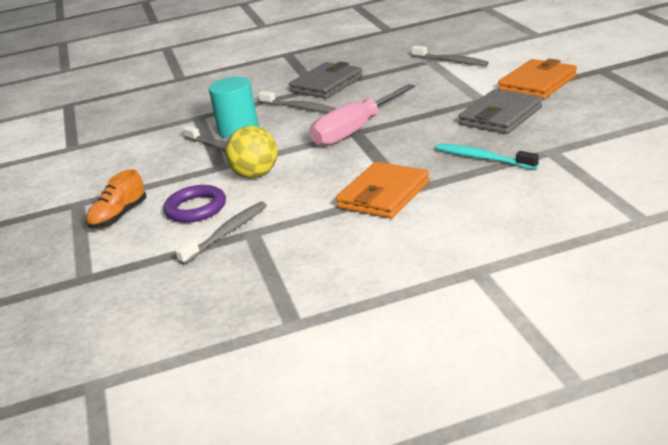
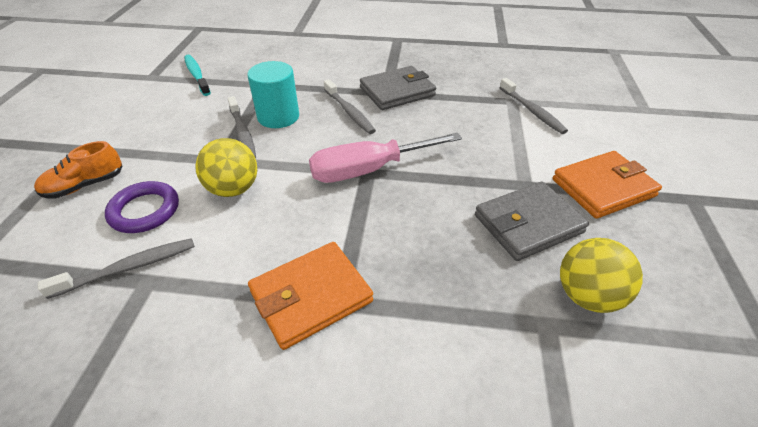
camera: 20 degrees right, 15 degrees up
turquoise toothbrush [435,144,539,169] -> turquoise toothbrush moved to [184,55,211,96]
none -> yellow ball [560,238,643,313]

